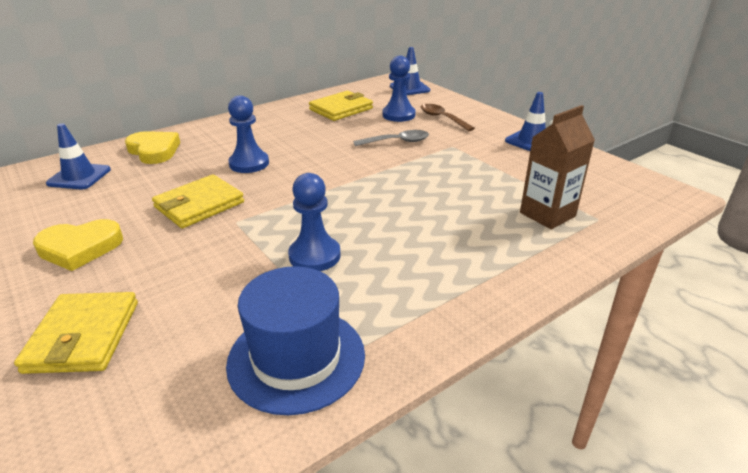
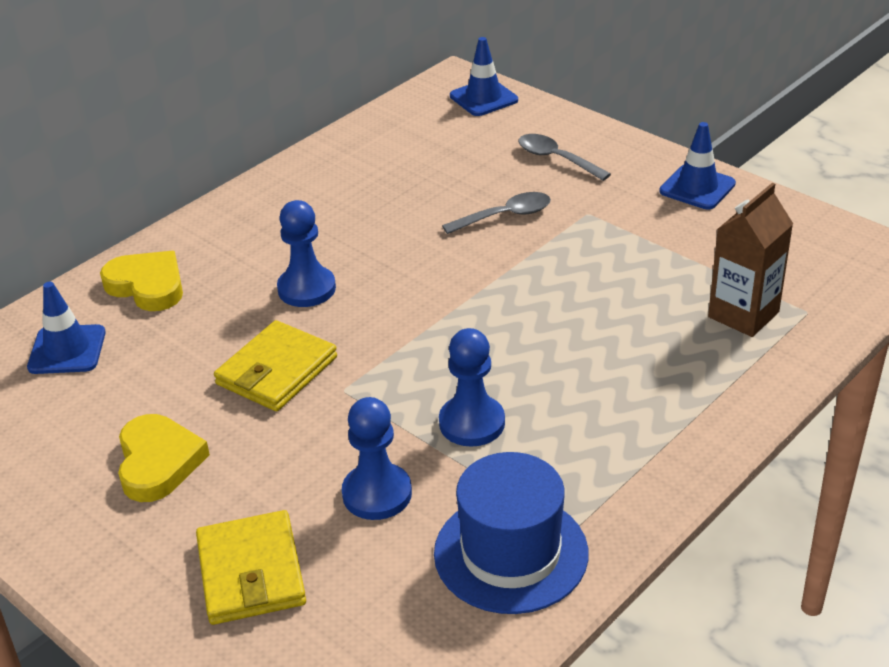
camera: 10 degrees left, 5 degrees up
yellow heart [33,219,123,271] -> yellow heart turned 75 degrees counterclockwise [118,414,210,502]
yellow wallet [309,91,373,121] -> none
blue pawn [383,56,416,122] -> blue pawn moved to [342,397,412,520]
brown spoon [421,104,475,131] -> grey spoon [518,134,611,181]

